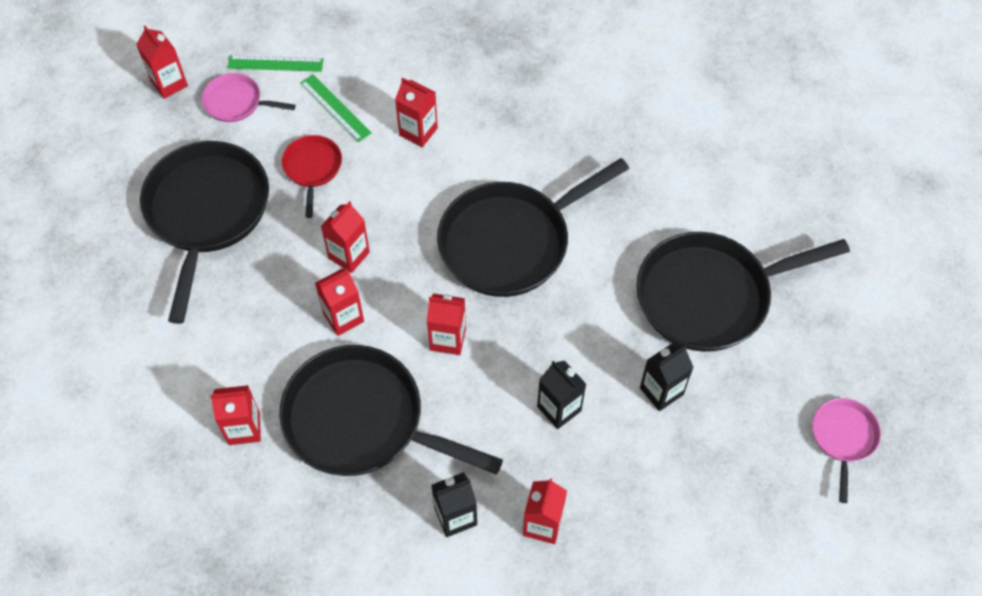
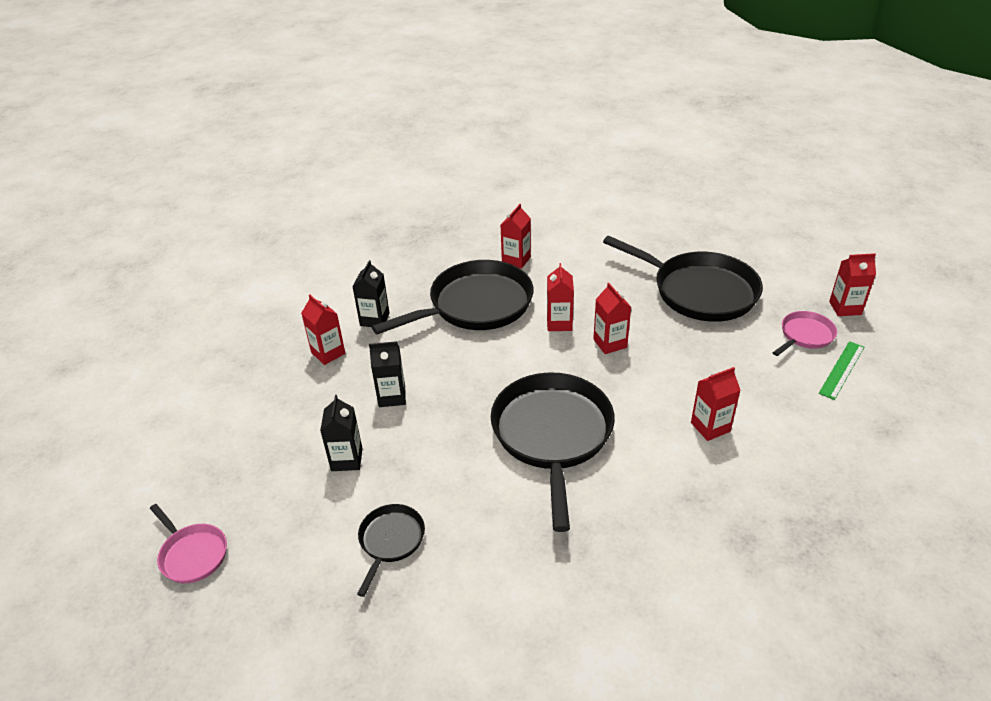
camera: 125 degrees right, 20 degrees down
red pan [282,135,342,218] -> none
green ruler [300,75,372,142] -> none
red carton [427,293,466,355] -> none
black pan [636,232,850,352] -> black pan [357,504,425,597], size x0.48

